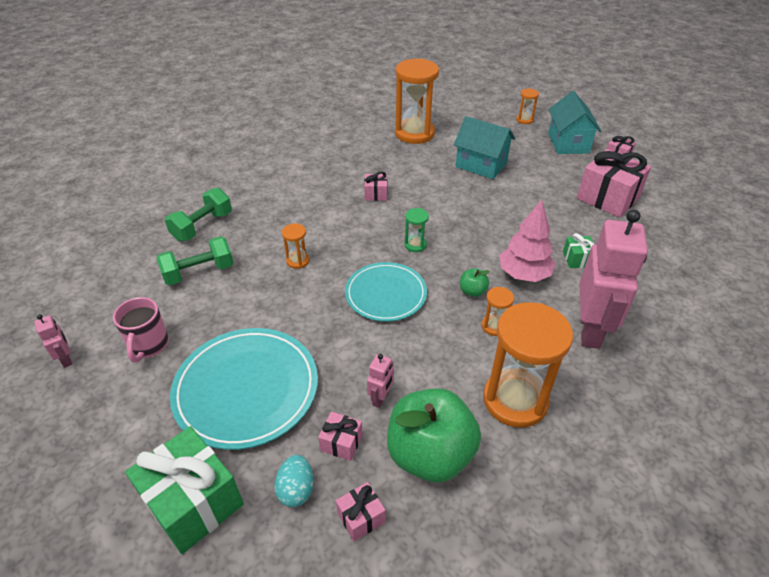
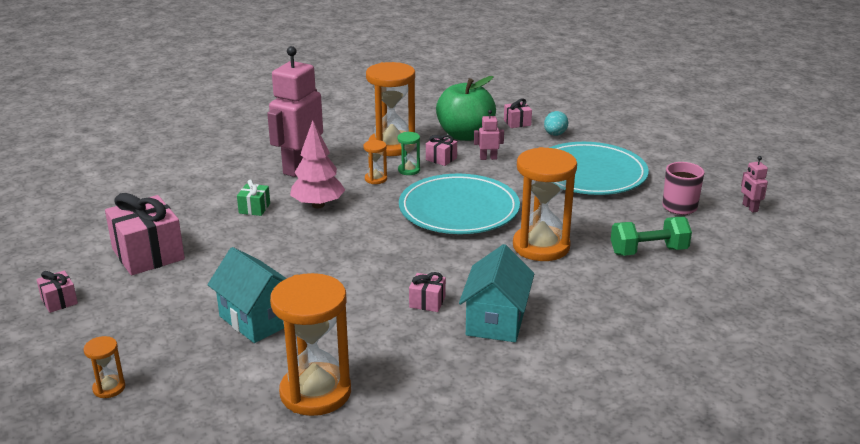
camera: 165 degrees left, 15 degrees down
green gift [125,426,244,554] -> none
green dumbbell [165,188,232,241] -> none
orange hourglass [282,223,310,269] -> orange hourglass [513,147,577,261], size x2.24
pink gift [318,412,363,461] -> pink gift moved to [426,135,457,166]
turquoise plate [345,262,427,322] -> turquoise plate [399,174,520,234], size x1.52
pink robot [367,354,394,408] -> pink robot turned 45 degrees clockwise [474,110,504,160]
green hourglass [404,208,429,252] -> green hourglass moved to [398,132,420,175]
green apple [460,268,490,297] -> none
turquoise house [548,91,601,154] -> turquoise house moved to [459,244,534,342]

